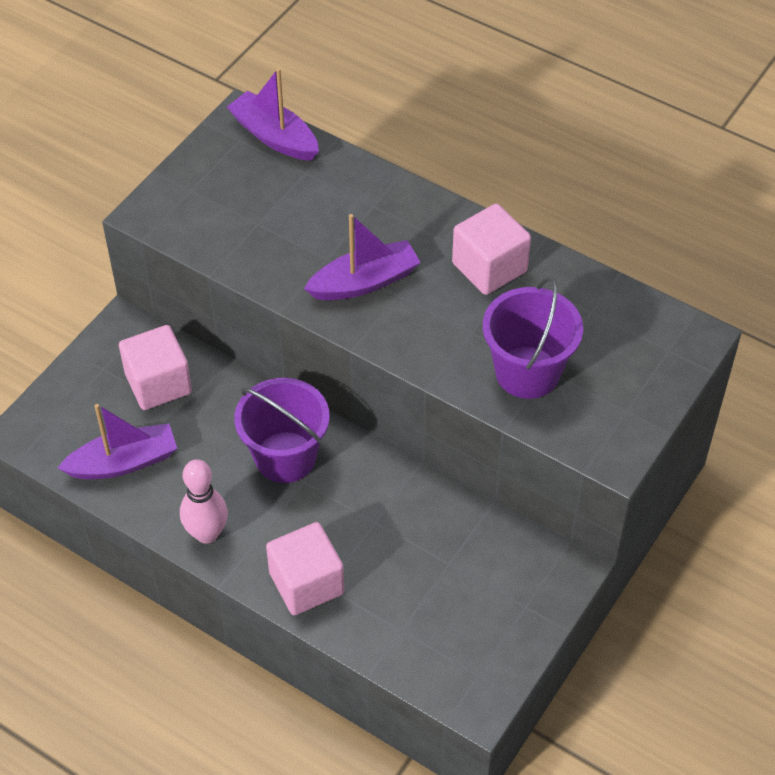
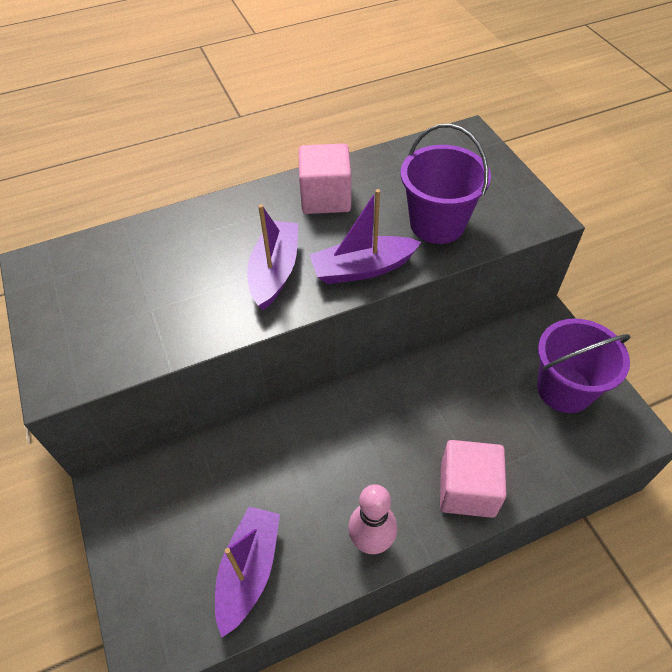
camera: 55 degrees left, 0 degrees up
pink cube [119,325,192,410] -> none
purple boat [227,68,319,161] -> purple boat moved to [310,189,421,284]
purple bucket [234,378,330,483] -> purple bucket moved to [537,319,631,413]

